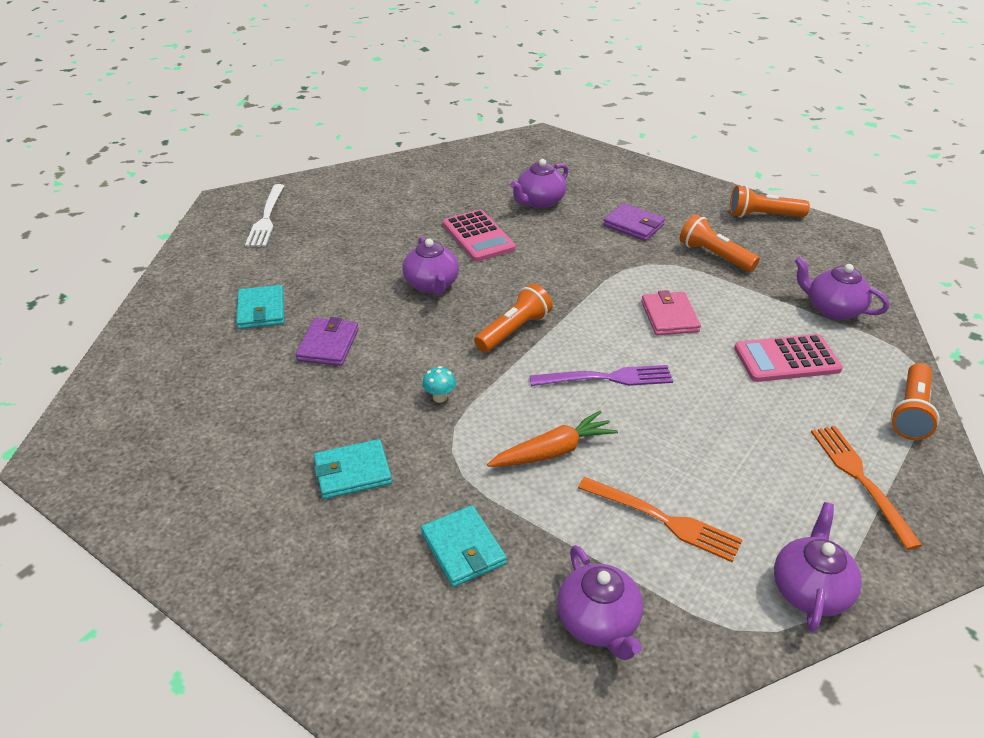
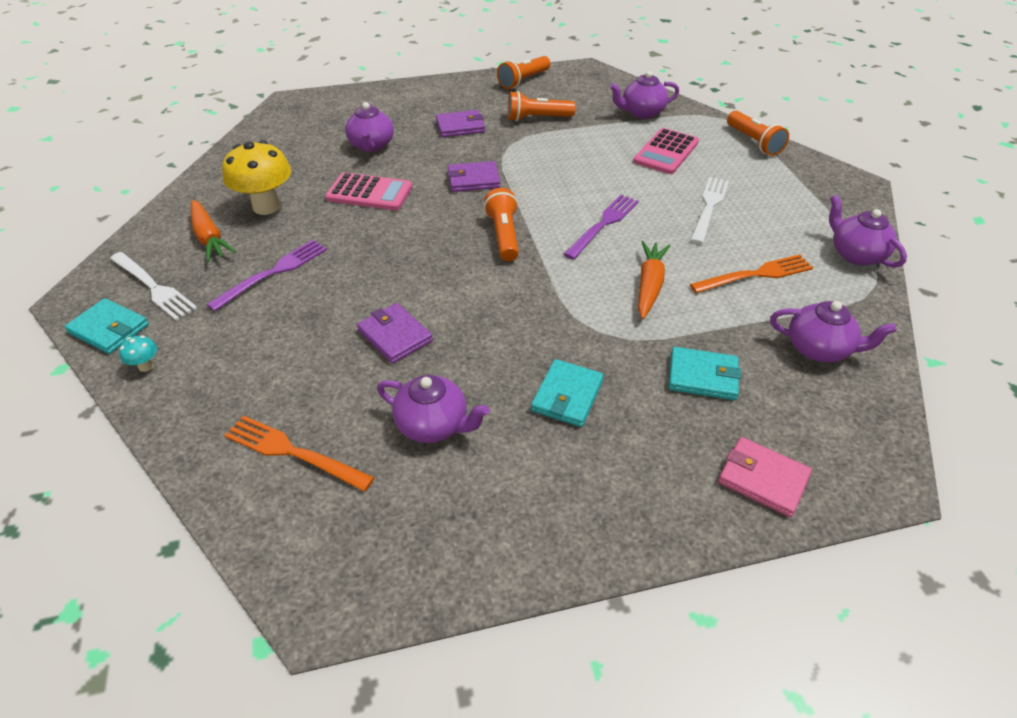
camera: 50 degrees left, 5 degrees up
turquoise wallet [236,285,284,329] -> turquoise wallet moved to [65,298,149,354]
purple teapot [402,236,459,295] -> purple teapot moved to [377,375,489,443]
turquoise mushroom [422,366,456,403] -> turquoise mushroom moved to [119,335,157,372]
pink wallet [641,290,701,335] -> pink wallet moved to [718,437,812,517]
orange fork [811,426,923,550] -> orange fork moved to [224,415,375,492]
none -> orange carrot [191,200,236,262]
none -> purple fork [207,240,327,311]
none -> yellow mushroom [222,140,291,215]
none -> purple wallet [447,161,500,192]
none -> white fork [690,177,729,244]

